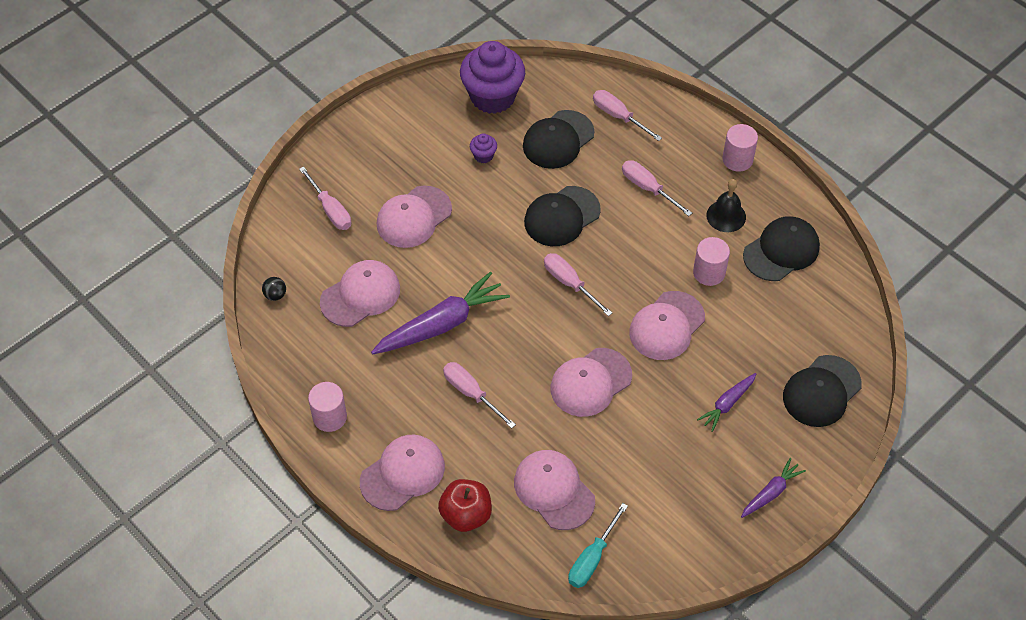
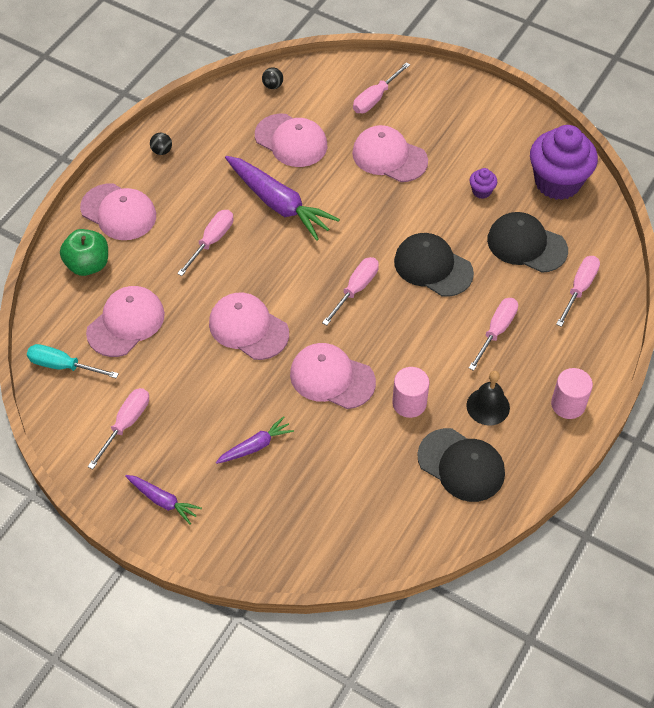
camera: 75 degrees right, 0 degrees up
pink cylinder [308,382,347,432] -> black ball [150,133,172,155]
red apple [438,479,492,532] -> green apple [60,229,108,276]
purple carrot [697,373,756,432] -> purple carrot turned 120 degrees clockwise [216,416,294,464]
black cap [783,355,862,427] -> none
none -> pink screwdriver [88,388,149,469]

